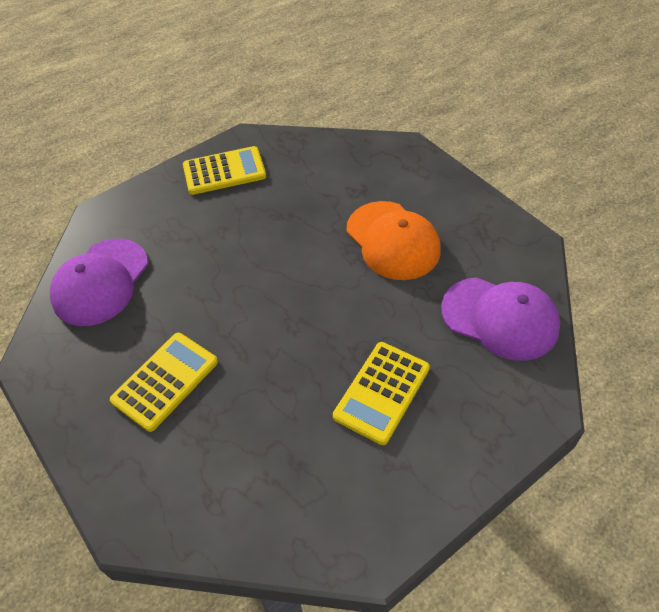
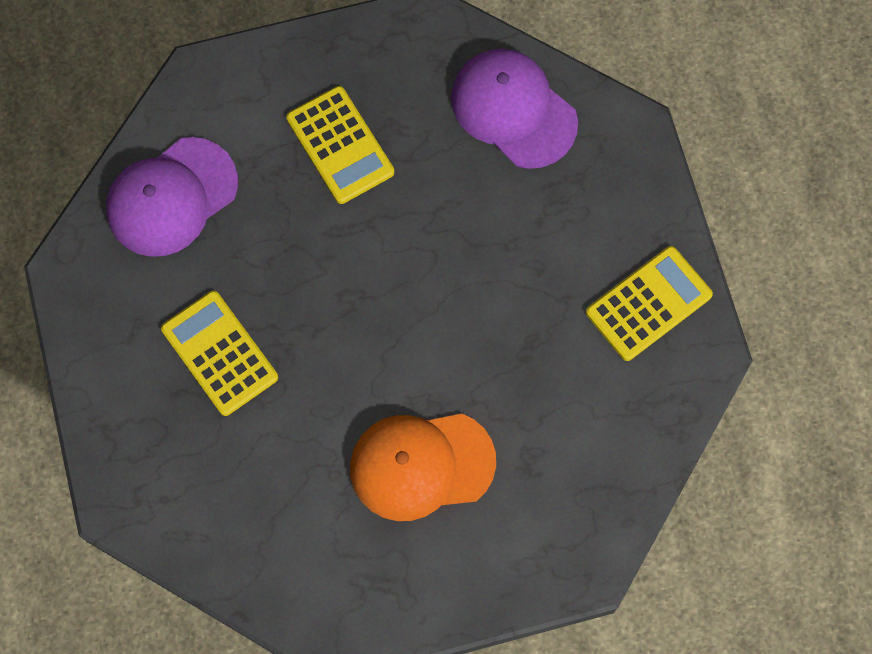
camera: 110 degrees right, 20 degrees up
yellow calculator [183,146,266,195] -> yellow calculator turned 135 degrees counterclockwise [586,246,713,361]
purple cap [441,277,560,361] -> purple cap moved to [106,137,238,257]

